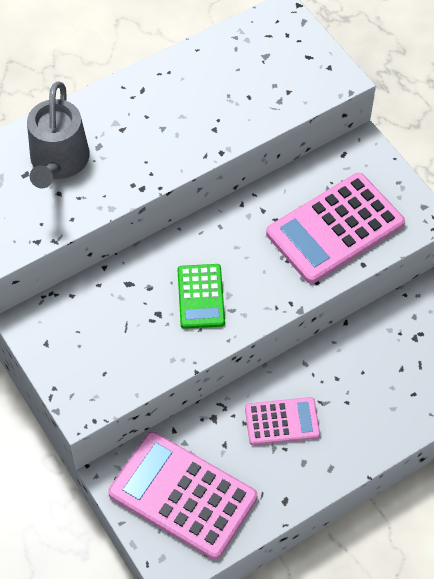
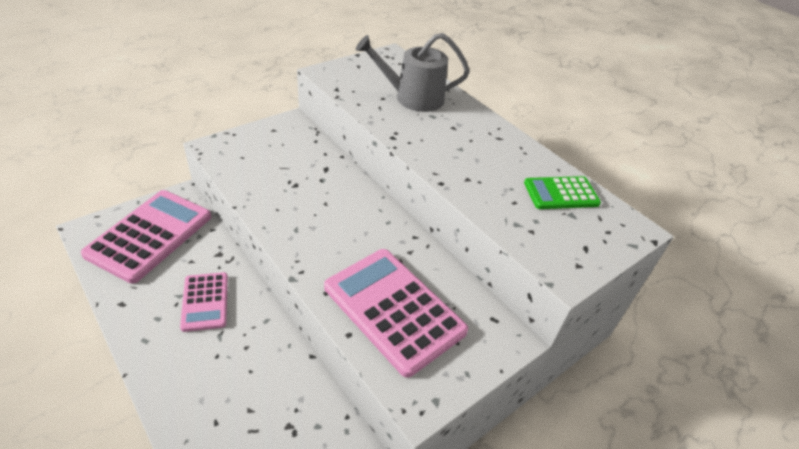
camera: 80 degrees right, 15 degrees down
green calculator [178,264,225,329] -> green calculator moved to [524,176,601,209]

